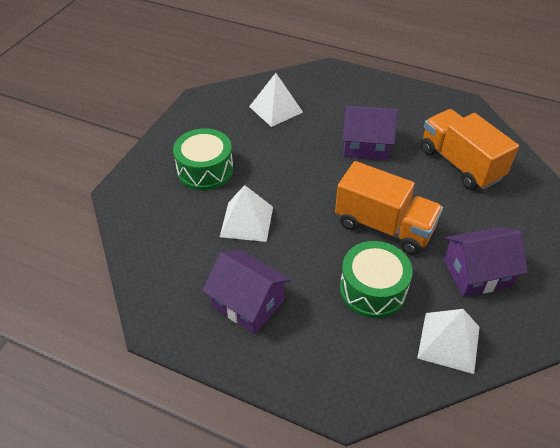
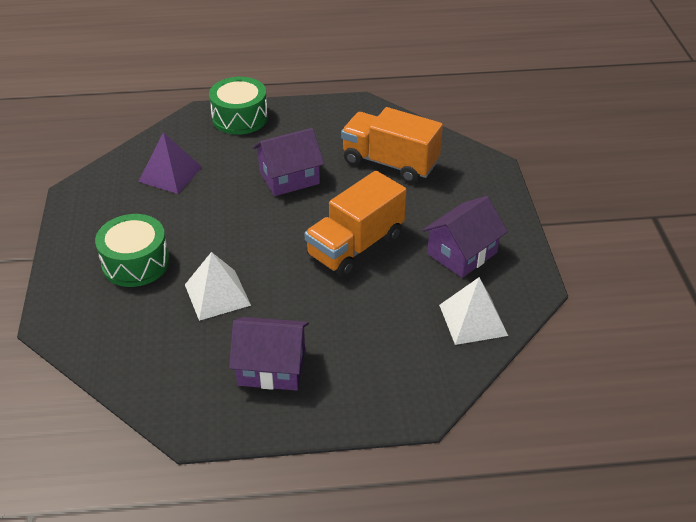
camera: 30 degrees left, 5 degrees down
white pyramid [249,73,303,127] -> purple pyramid [138,132,202,194]
orange truck [335,161,443,255] -> orange truck turned 135 degrees clockwise [305,171,406,277]
green drum [340,241,413,318] -> green drum moved to [209,77,268,135]

